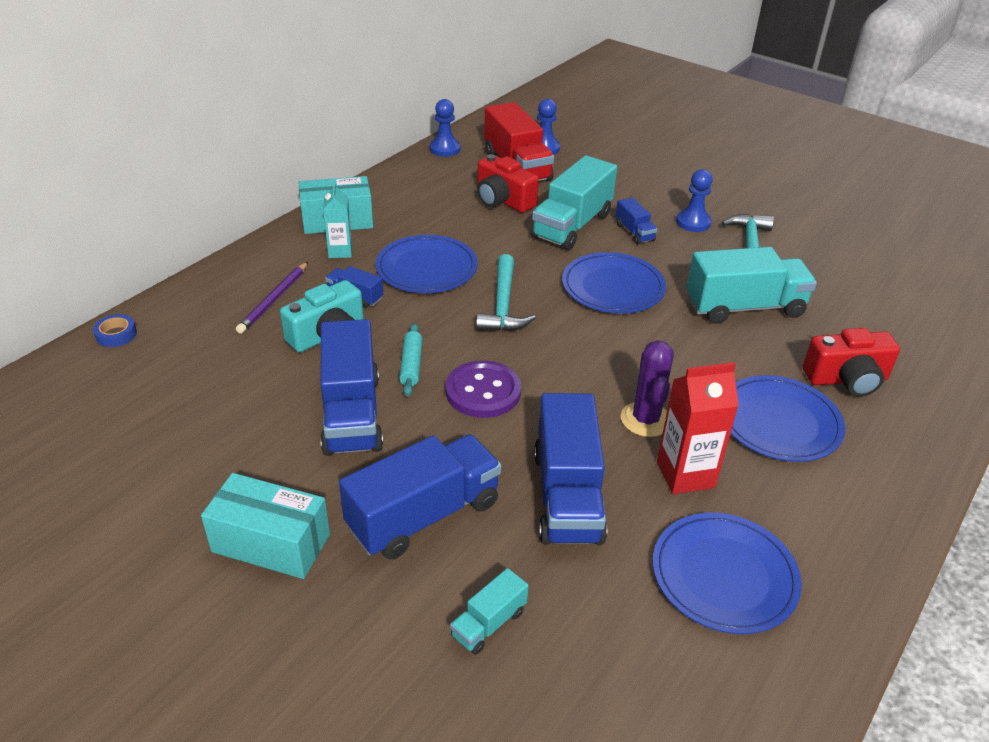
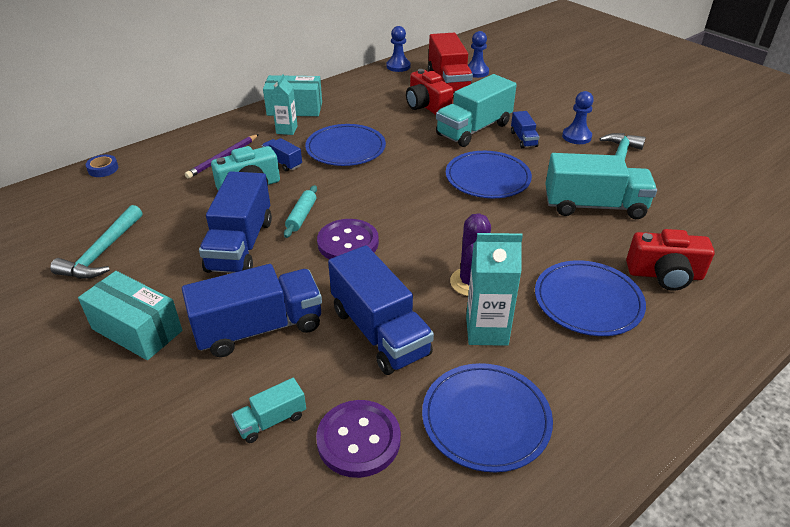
camera: 15 degrees right, 0 degrees up
turquoise hammer [476,254,536,331] -> turquoise hammer moved to [50,205,142,279]
blue truck [534,393,607,545] -> blue truck turned 45 degrees counterclockwise [328,245,434,375]
red carton [657,362,739,494] -> turquoise carton [466,233,523,346]
none -> purple button [316,400,401,478]

